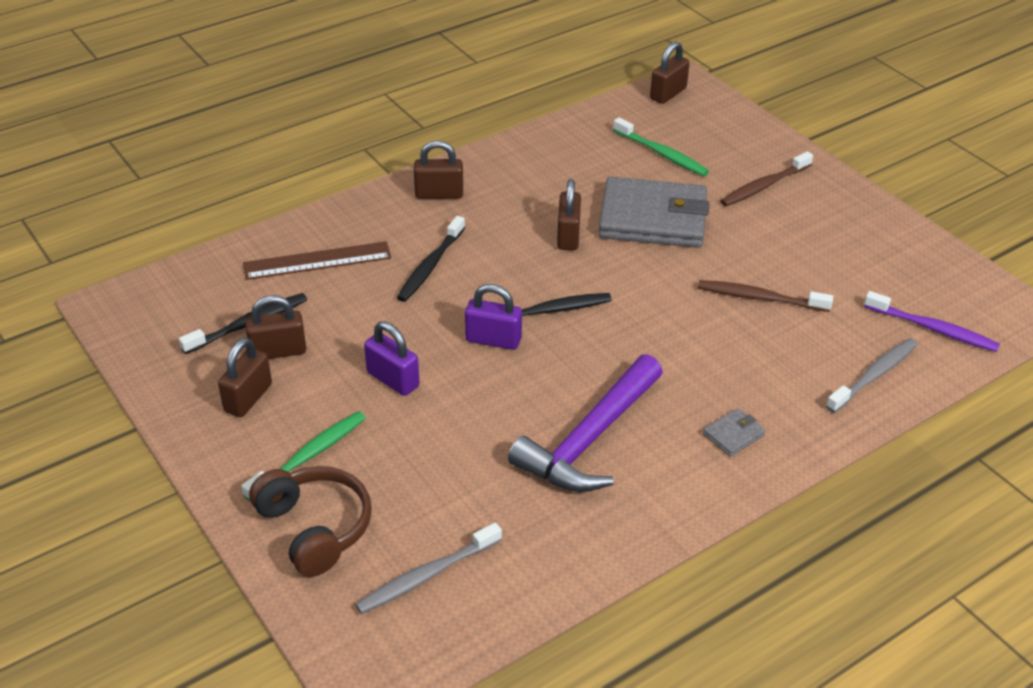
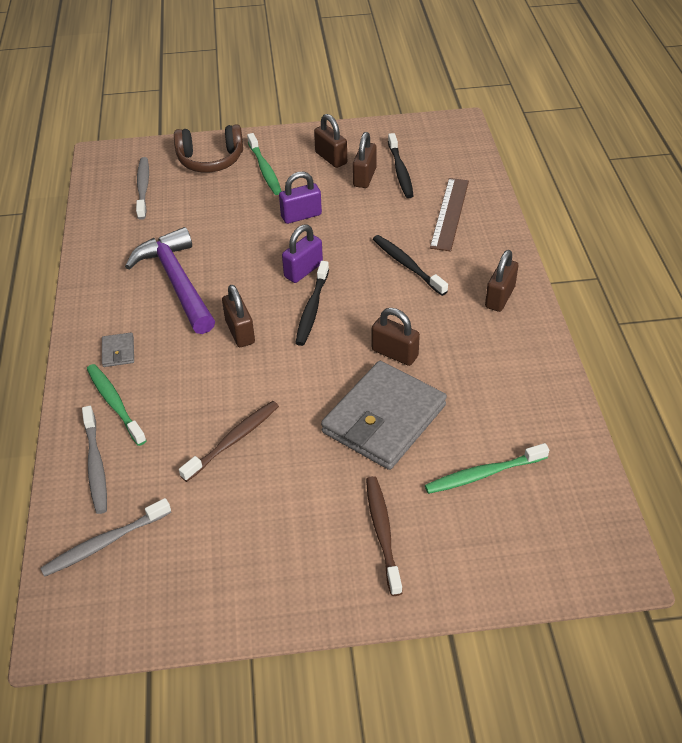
camera: 120 degrees right, 5 degrees up
brown padlock [650,42,690,104] -> brown padlock moved to [222,285,255,347]
purple toothbrush [864,291,1000,352] -> grey toothbrush [40,498,171,577]
none -> green toothbrush [87,364,147,446]

